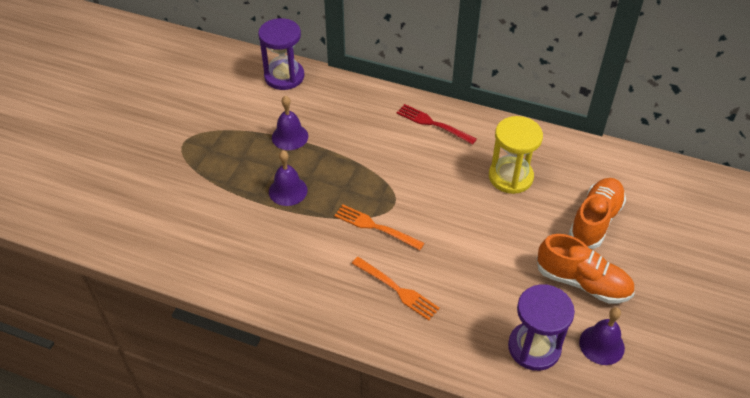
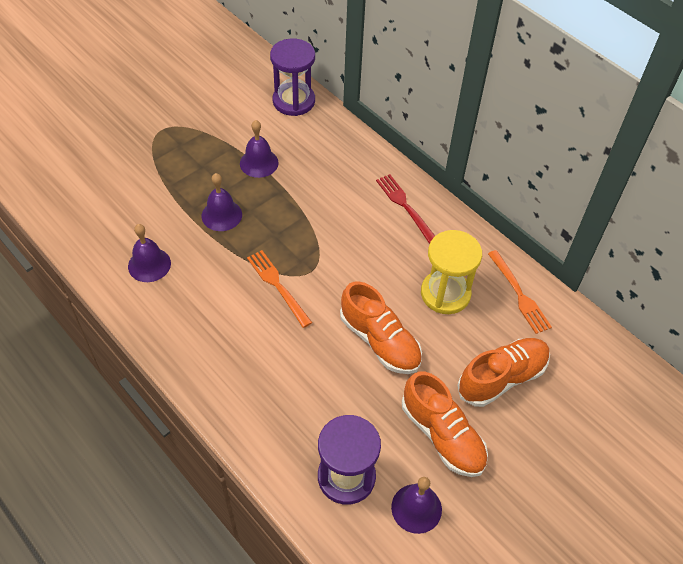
camera: 25 degrees right, 5 degrees up
orange fork [352,257,440,320] -> orange fork moved to [488,250,552,334]
none -> purple bell [128,224,171,282]
none -> orange shoe [340,281,422,374]

